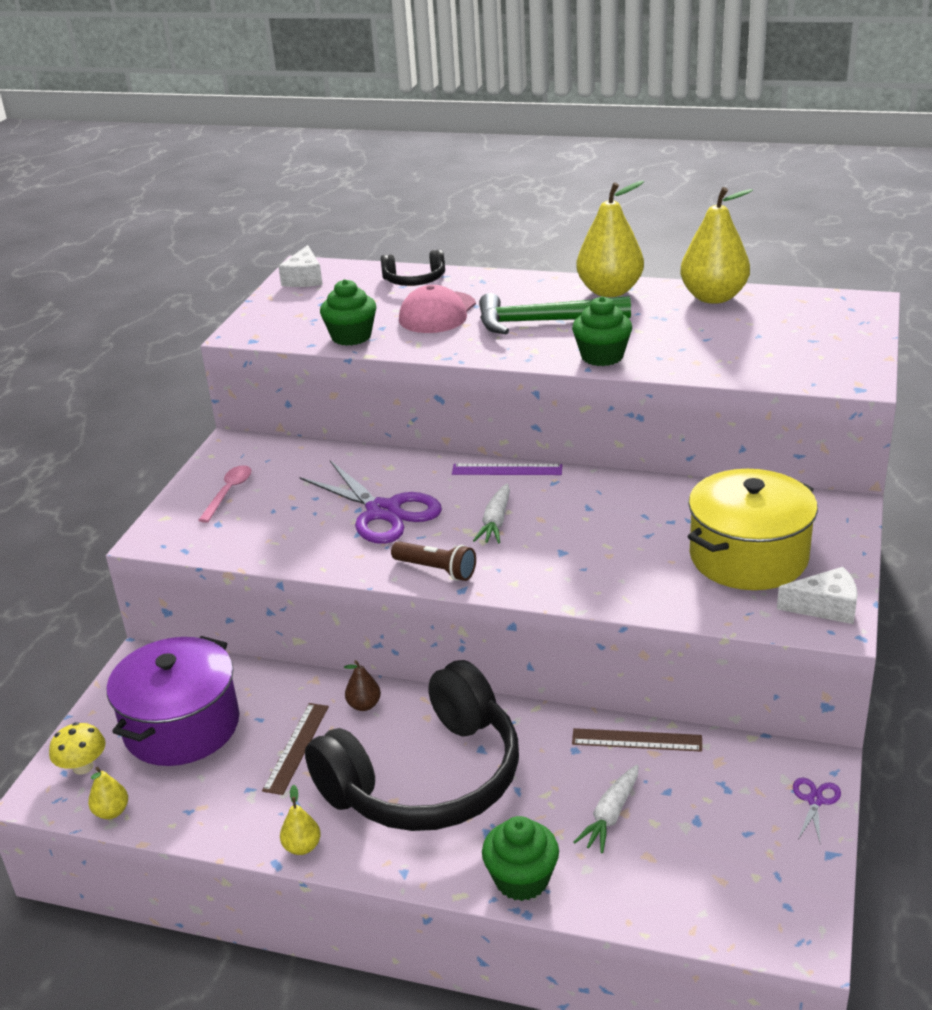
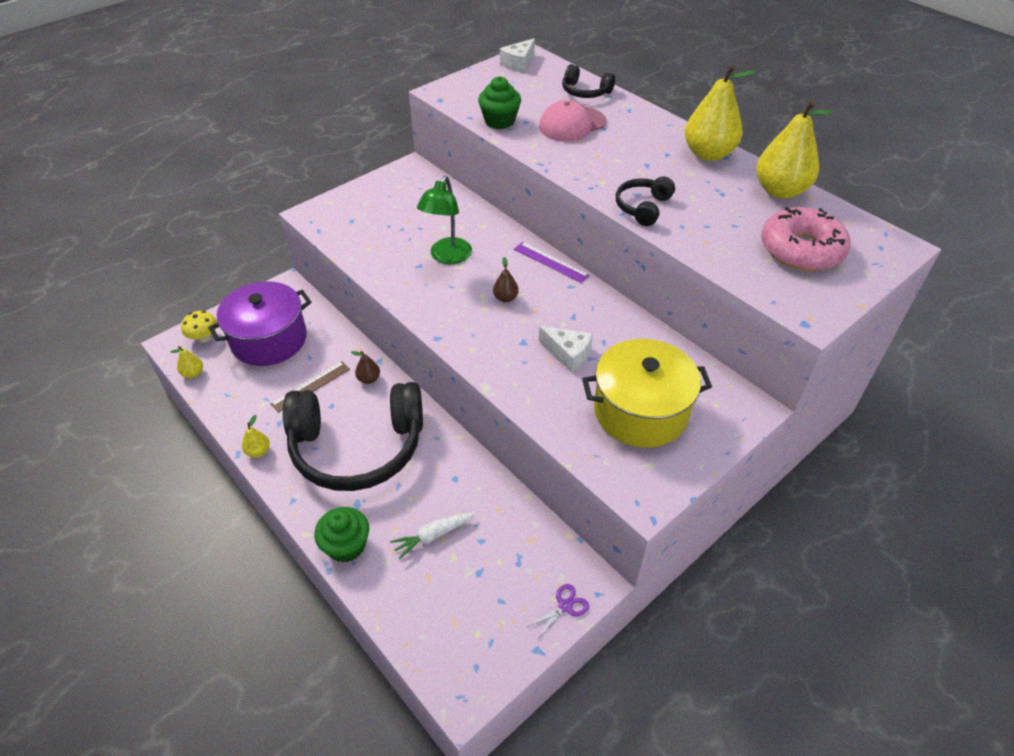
camera: 30 degrees right, 15 degrees up
pink spoon [199,465,252,523] -> none
purple scissors [300,460,442,544] -> green lamp [417,176,472,264]
brown flashlight [391,541,476,581] -> none
white carrot [473,484,510,544] -> brown pear [493,257,519,302]
green hammer [479,293,631,334] -> none
green cupcake [572,296,632,366] -> black headphones [616,177,675,226]
brown ruler [572,728,702,752] -> none
white cheese [777,567,858,624] -> white cheese moved to [539,326,593,373]
none -> pink donut [761,207,851,271]

